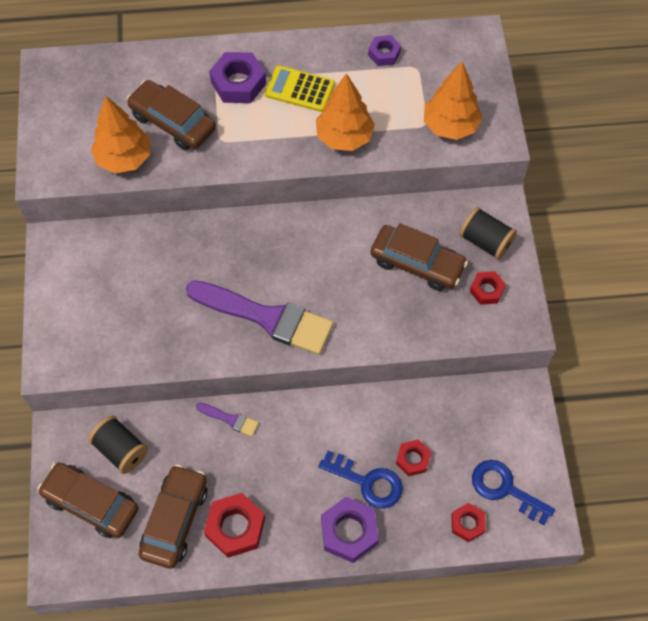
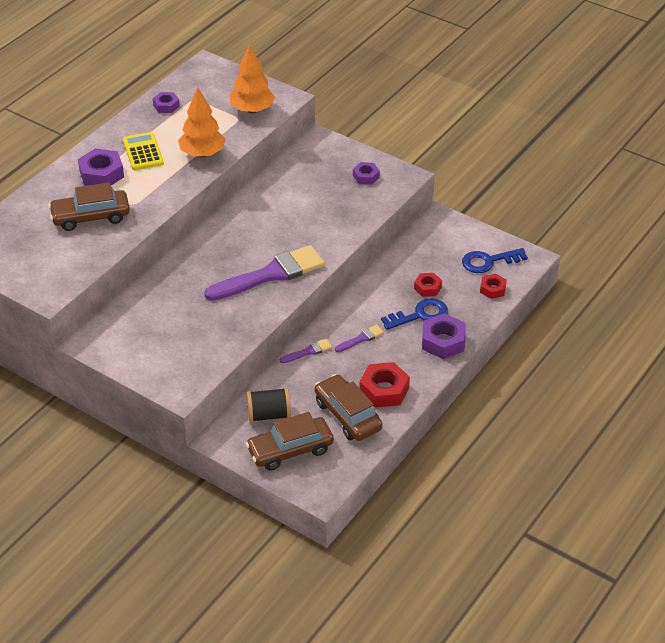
camera: 50 degrees left, 20 degrees down
orange tree [91,96,150,174] -> none
yellow calculator [265,65,335,112] -> yellow calculator turned 105 degrees clockwise [123,132,164,170]
brown car [370,223,468,291] -> none
black spool [459,207,517,260] -> none
red nut [470,271,506,305] -> purple nut [353,162,380,185]
none -> purple brush [335,324,384,352]

